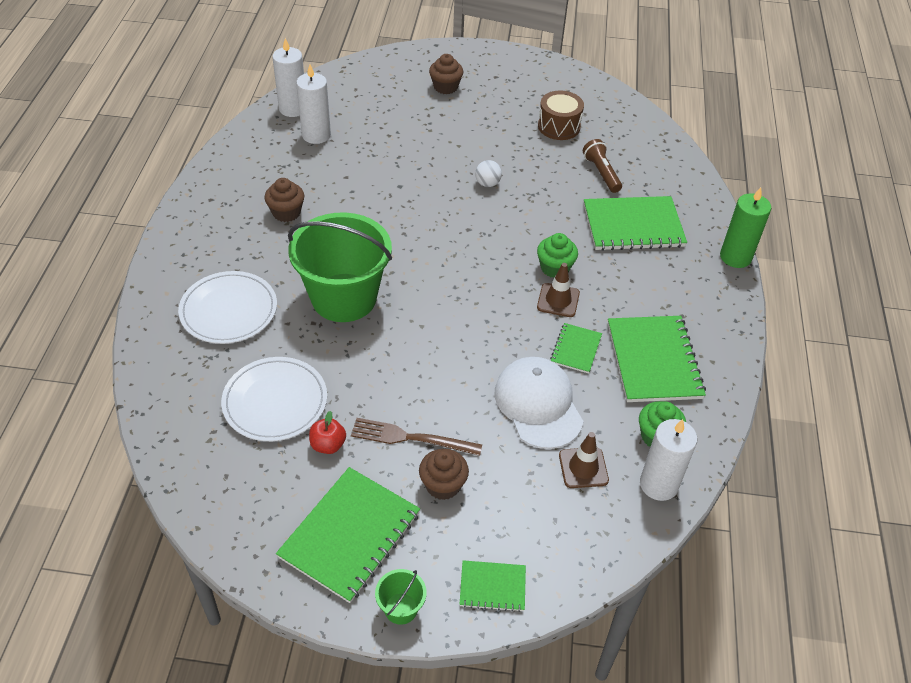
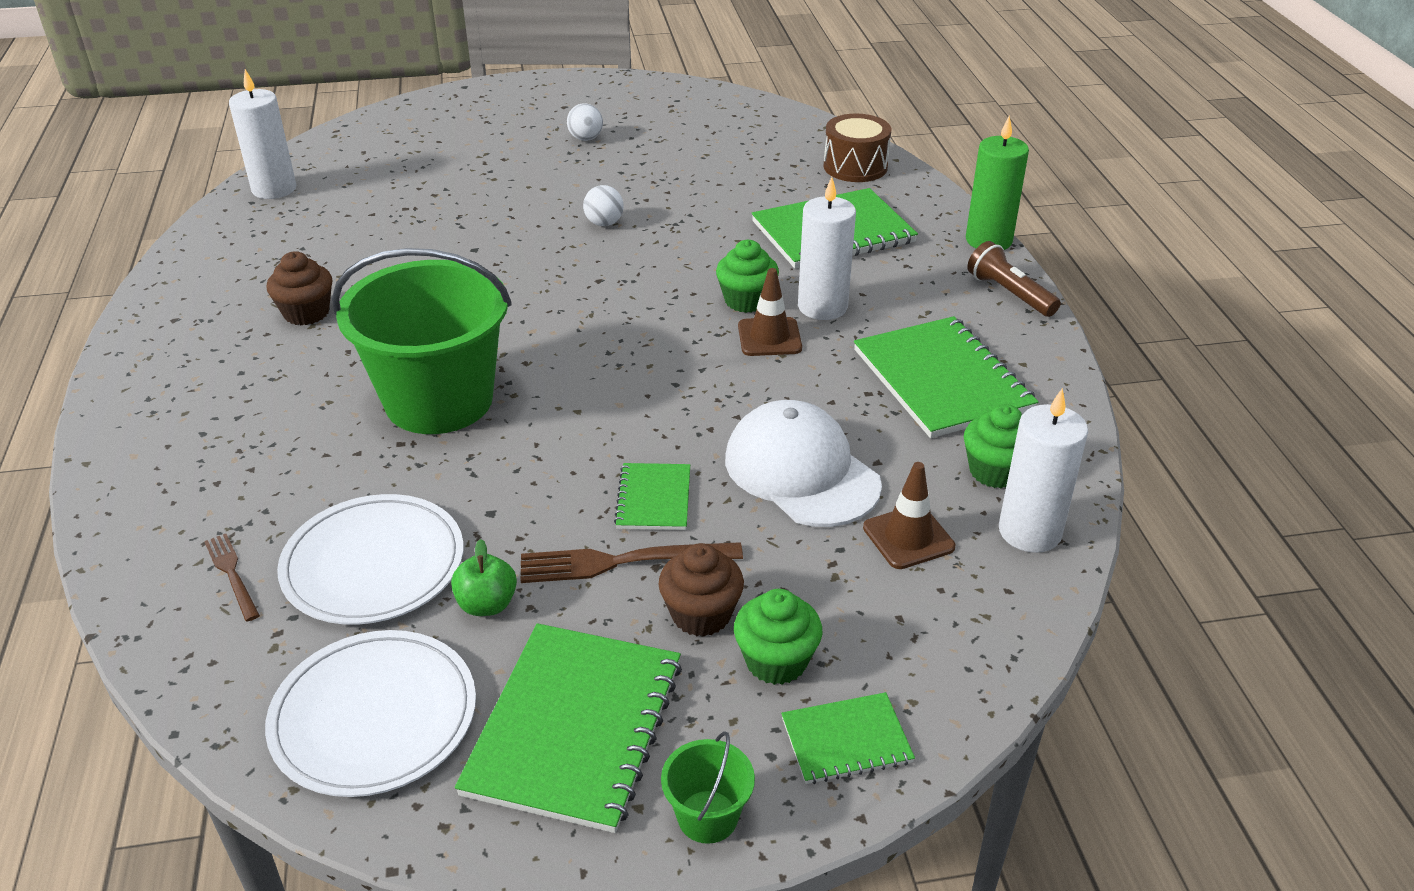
camera: 15 degrees left, 10 degrees down
white plate [178,271,277,344] -> white plate moved to [265,630,476,797]
white candle [296,64,331,144] -> white candle moved to [798,177,856,320]
red apple [309,411,346,454] -> green apple [451,539,517,616]
brown cupcake [429,54,463,94] -> none
brown drum [538,90,584,140] -> brown drum moved to [823,114,891,182]
green notebook [550,323,602,373] -> green notebook moved to [614,463,690,530]
brown flashlight [583,139,622,193] -> brown flashlight moved to [967,241,1061,317]
none -> brown fork [204,534,260,622]
none -> white ball [567,103,603,141]
none -> green cupcake [734,589,823,685]

